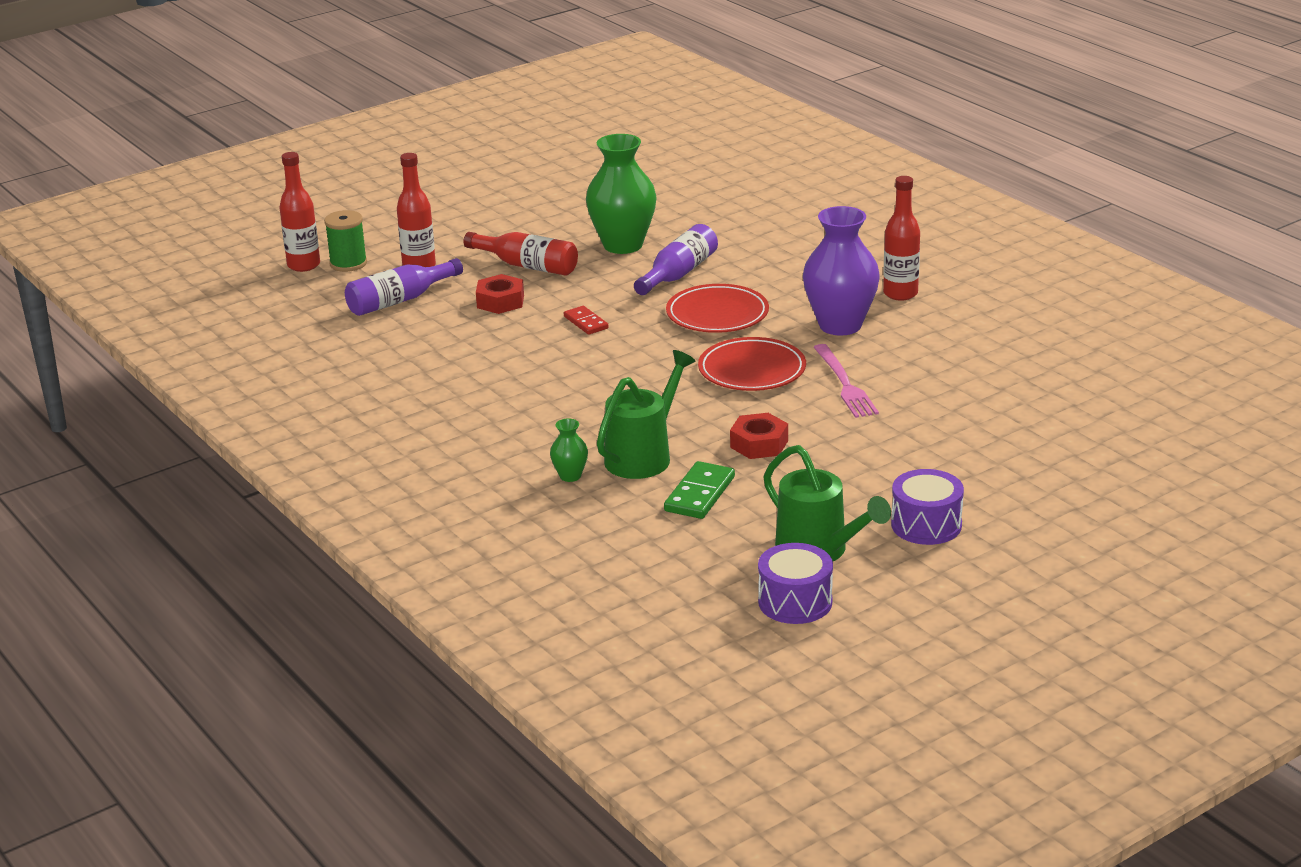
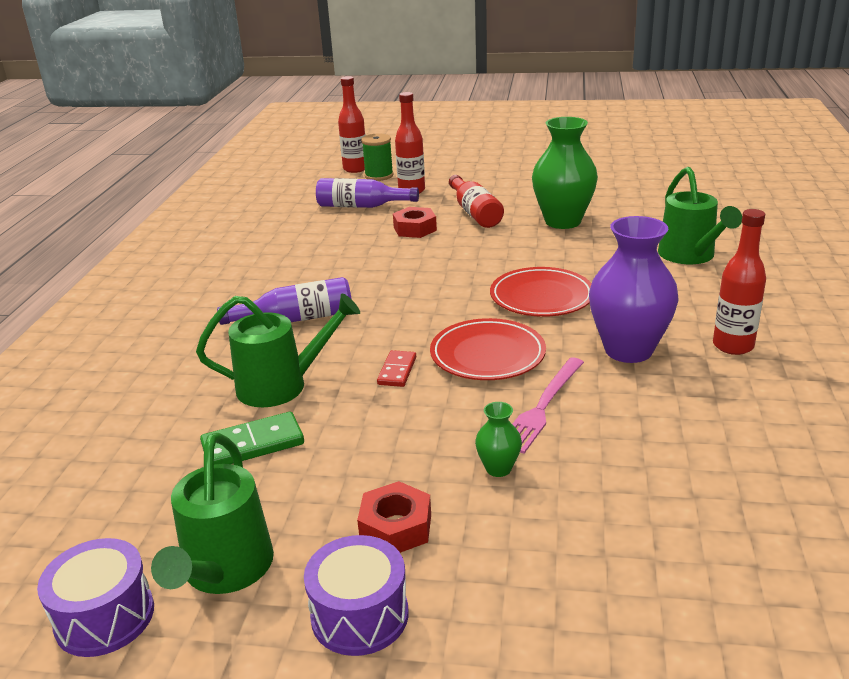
camera: 45 degrees right, 0 degrees up
green vase [550,418,588,482] -> green vase moved to [475,402,522,477]
red domino [564,306,609,335] -> red domino moved to [377,350,416,387]
purple bottle [634,224,718,295] -> purple bottle moved to [217,277,351,325]
red nut [730,413,788,459] -> red nut moved to [357,481,431,553]
none -> green watering can [658,167,742,264]

